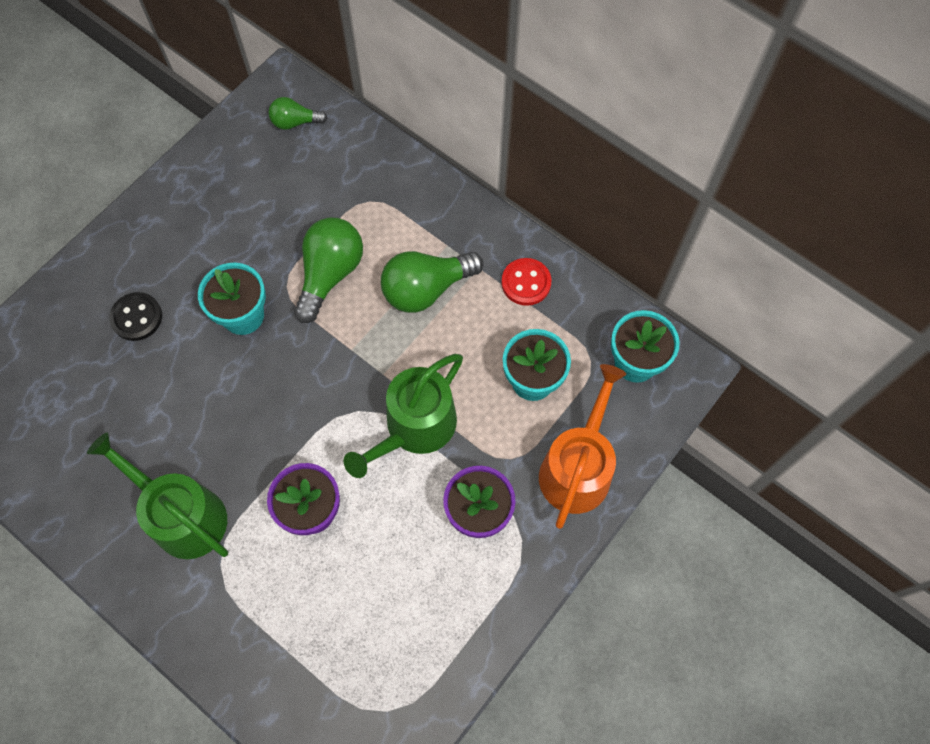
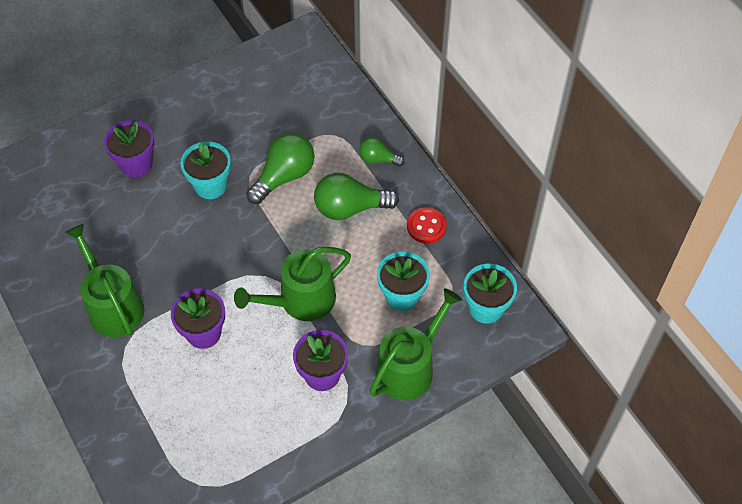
camera: 20 degrees right, 10 degrees down
black button [109,292,162,341] -> purple flower pot [104,120,154,177]
green light bulb [269,97,327,130] -> green light bulb moved to [359,137,405,166]
orange watering can [539,364,626,529] -> green watering can [370,288,462,400]

